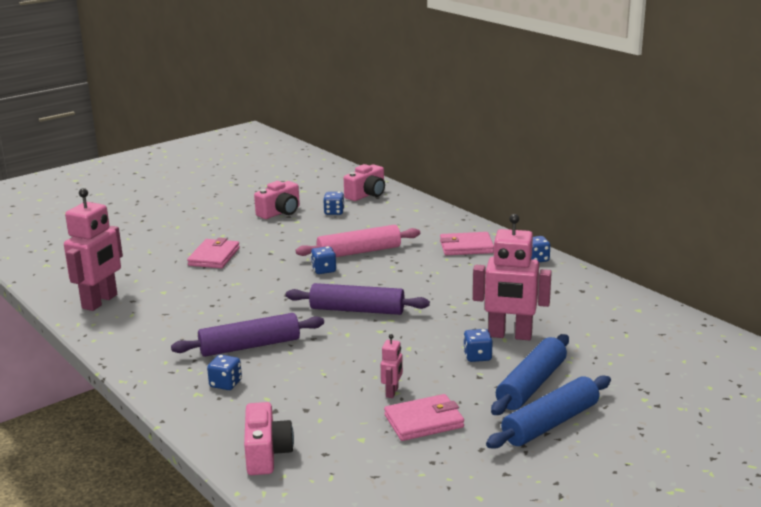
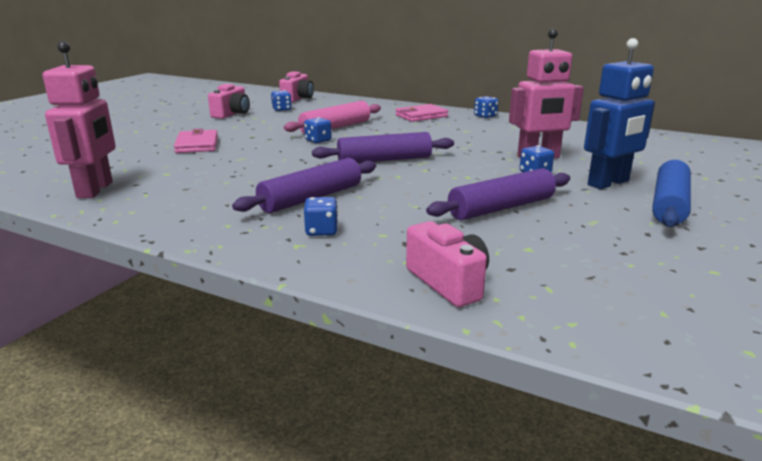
camera: 25 degrees left, 0 degrees up
pink robot [381,334,403,398] -> purple rolling pin [426,168,570,220]
pink wallet [384,394,464,441] -> none
blue rolling pin [491,334,569,415] -> blue robot [584,38,655,189]

